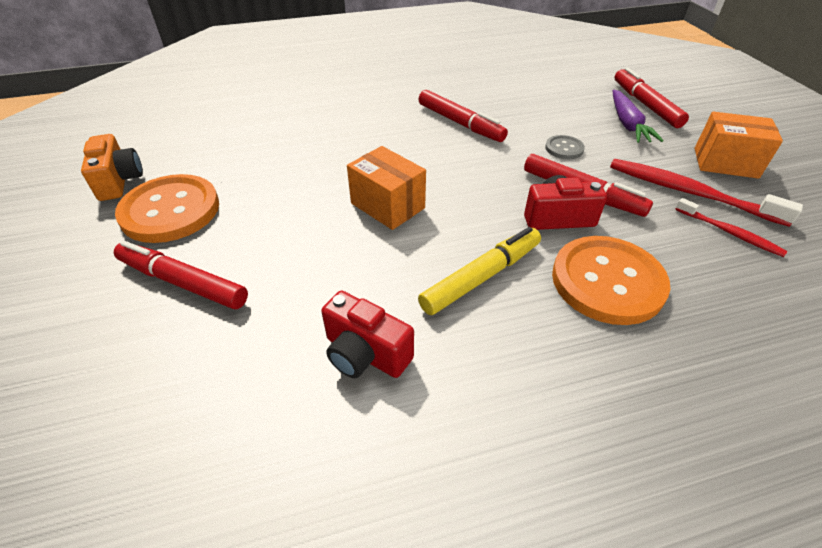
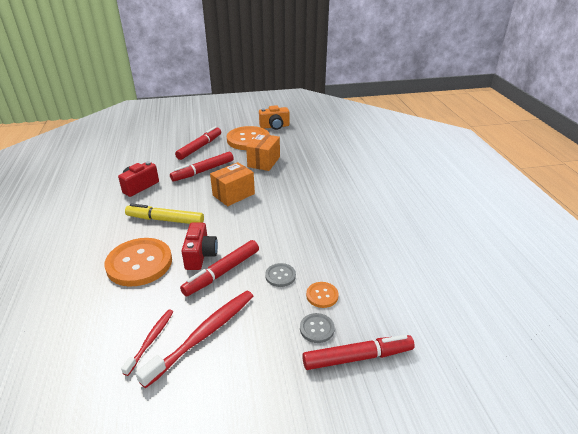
camera: 95 degrees right, 10 degrees down
red marker [418,90,508,142] -> red marker moved to [170,152,234,182]
yellow marker [418,227,541,315] -> yellow marker turned 135 degrees clockwise [125,204,204,224]
purple carrot [612,90,663,143] -> grey button [300,313,335,343]
red toothbrush [675,198,788,257] -> red toothbrush turned 150 degrees clockwise [121,310,173,376]
orange box [695,112,783,179] -> orange box moved to [246,133,280,171]
none -> orange button [306,282,339,308]

